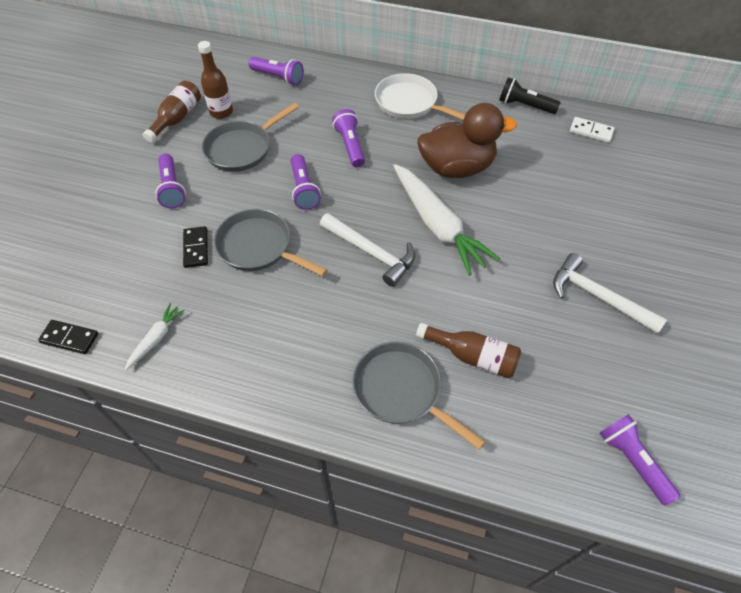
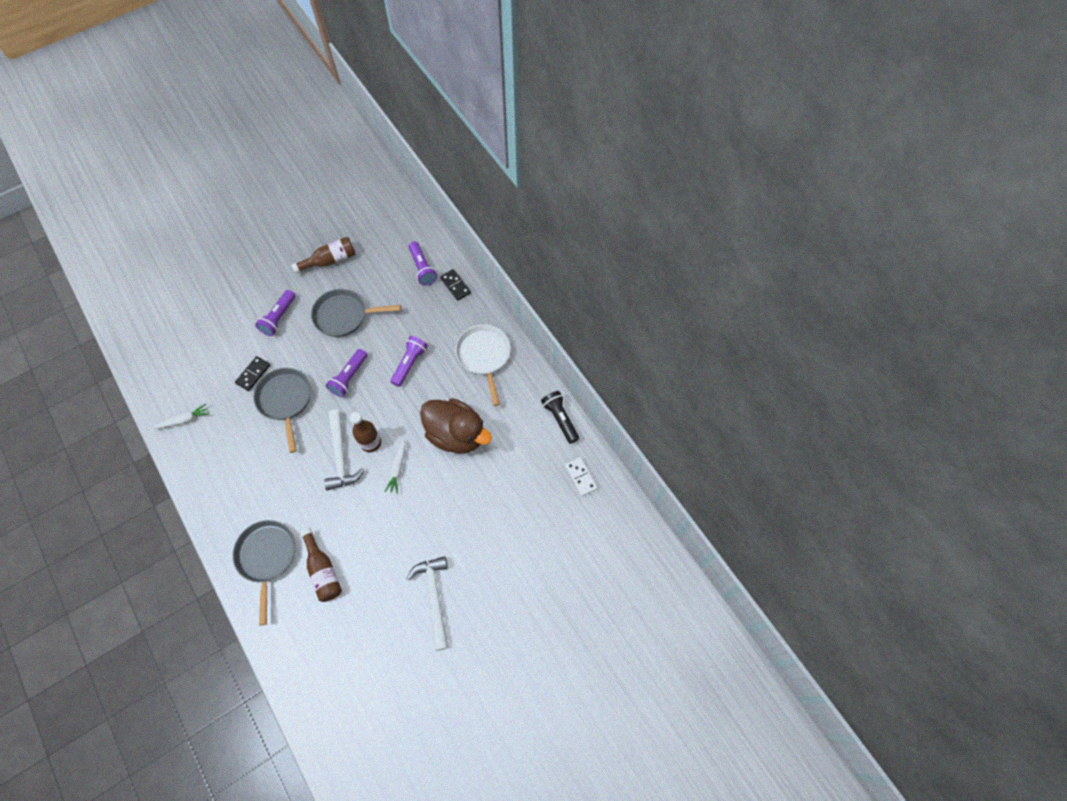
camera: 40 degrees right, 10 degrees up
black domino [38,320,98,354] -> black domino moved to [440,269,471,301]
brown bottle [198,41,233,119] -> brown bottle moved to [350,412,381,452]
white carrot [393,164,500,276] -> white carrot [385,439,405,494], size x0.46
purple flashlight [600,414,680,506] -> none

